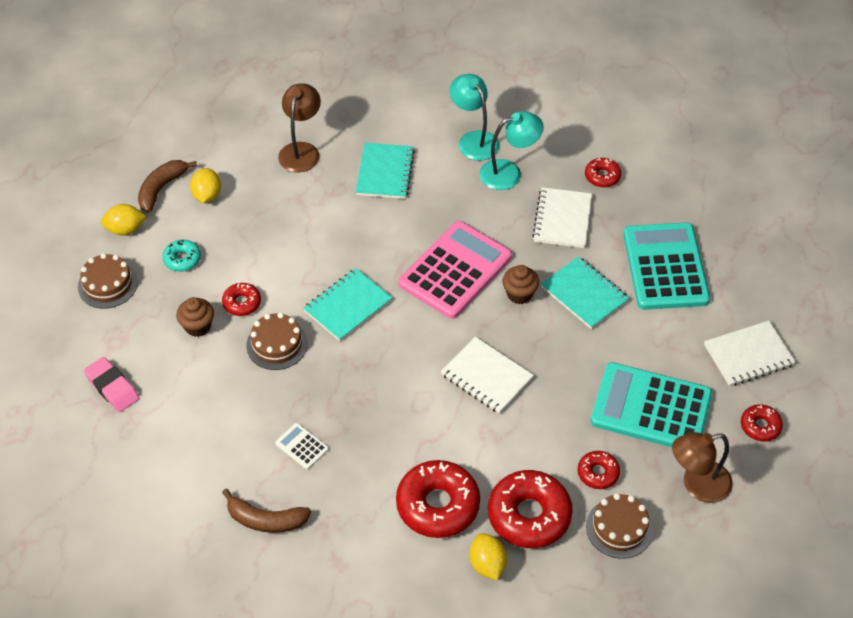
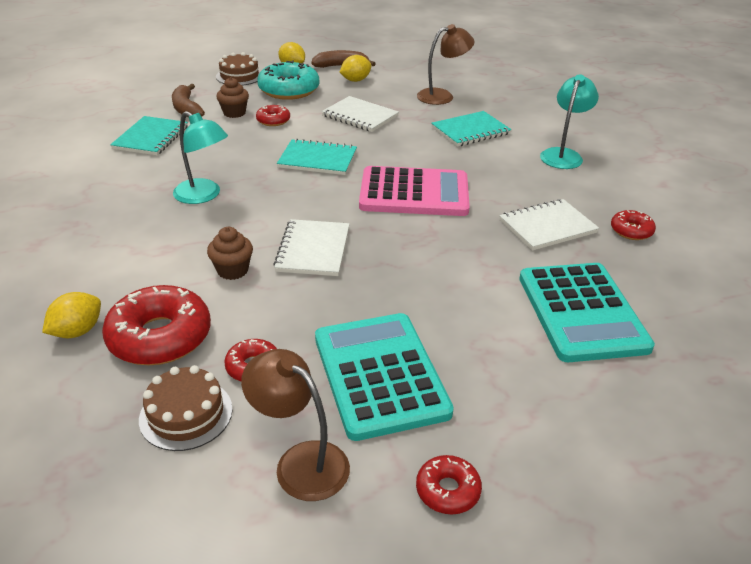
camera: 55 degrees right, 15 degrees down
pink eraser [84,357,139,412] -> none
turquoise donut [163,240,201,272] -> turquoise donut [257,61,319,100], size x1.95
brown banana [222,489,311,533] -> brown banana moved to [172,84,205,118]
brown cake [246,312,308,370] -> none
white calculator [275,423,329,469] -> none
red donut [396,460,480,538] -> none
turquoise lamp [479,111,544,190] -> turquoise lamp moved to [173,111,228,204]
brown cupcake [502,265,539,304] -> brown cupcake moved to [207,227,253,280]
turquoise notebook [541,256,629,329] -> turquoise notebook moved to [110,116,188,155]
turquoise calculator [623,223,710,310] -> turquoise calculator turned 120 degrees clockwise [519,263,655,362]
white notebook [704,321,796,386] -> white notebook moved to [322,96,399,132]

